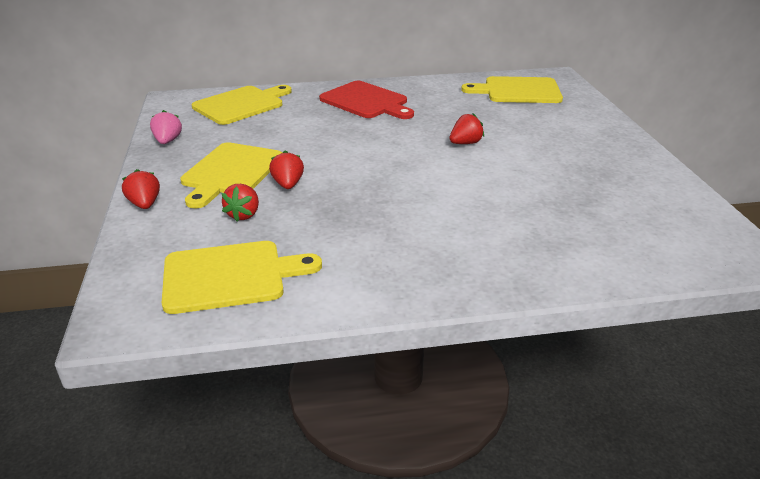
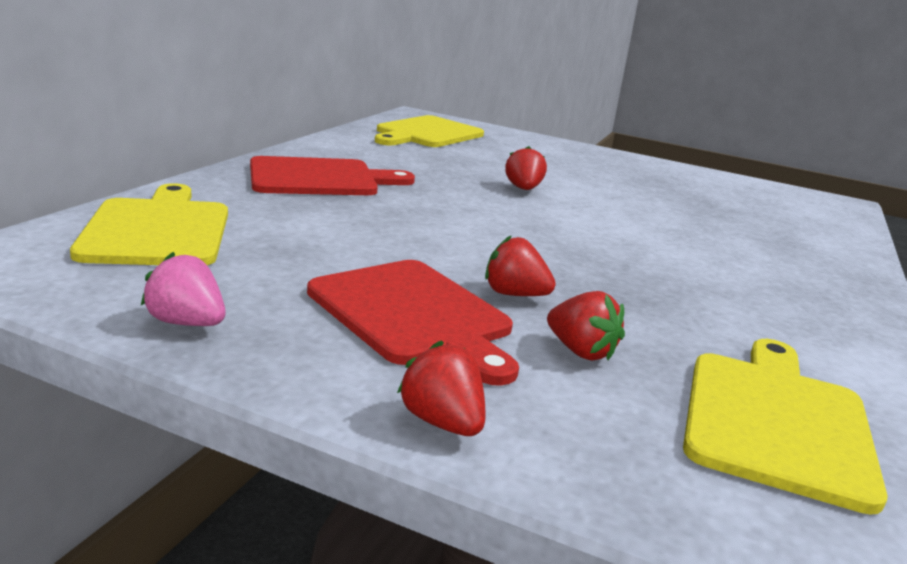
camera: 60 degrees left, 10 degrees down
red strawberry [122,169,160,209] -> red strawberry turned 45 degrees clockwise [397,340,486,436]
yellow cutting board [181,142,282,208] -> red cutting board [307,260,519,386]

